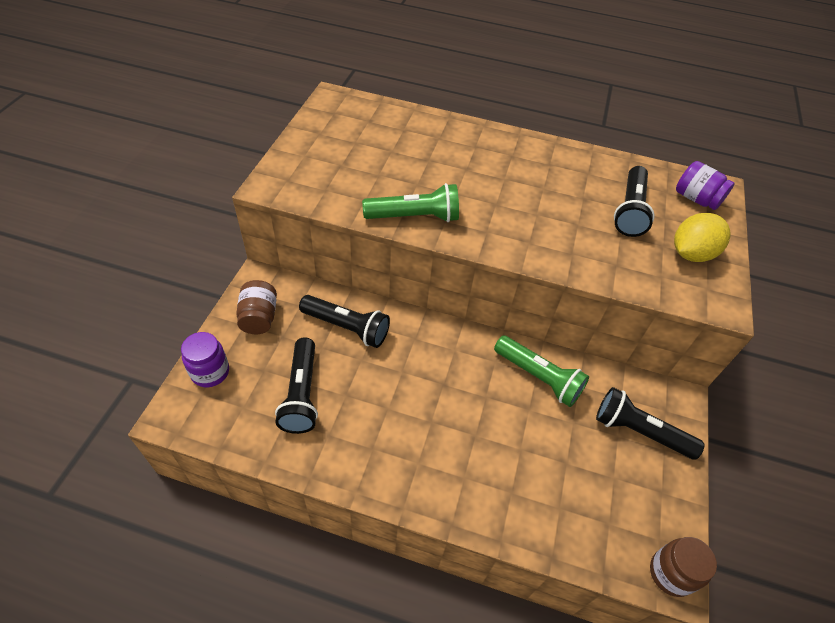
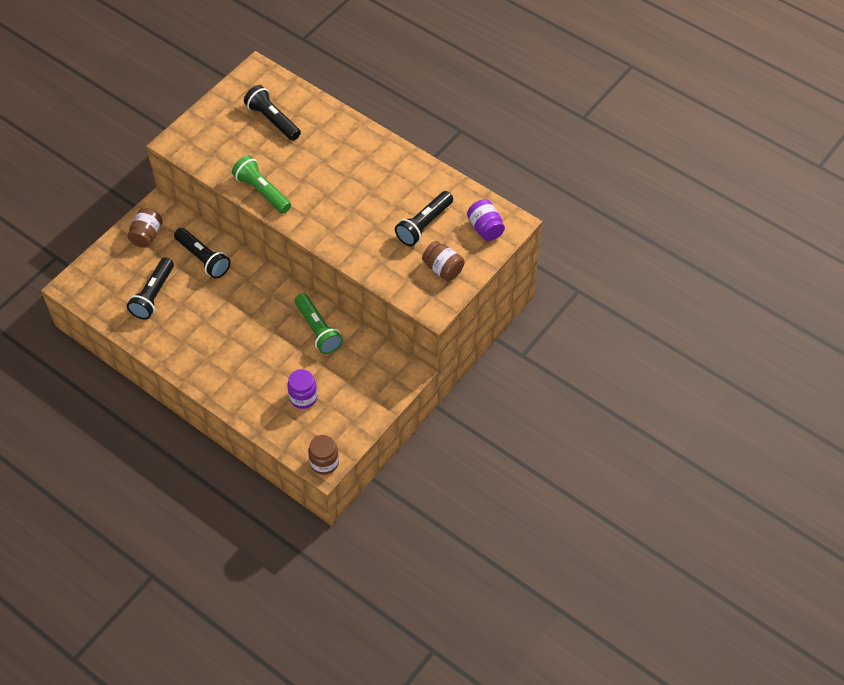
camera: 25 degrees right, 5 degrees up
purple jar [181,332,229,387] -> purple jar moved to [287,369,317,409]
green flashlight [362,183,459,222] -> green flashlight turned 150 degrees counterclockwise [232,155,291,214]
black flashlight [596,387,705,460] -> black flashlight moved to [244,85,301,141]
yellow lemon [674,213,731,262] -> brown jar [422,241,464,281]

